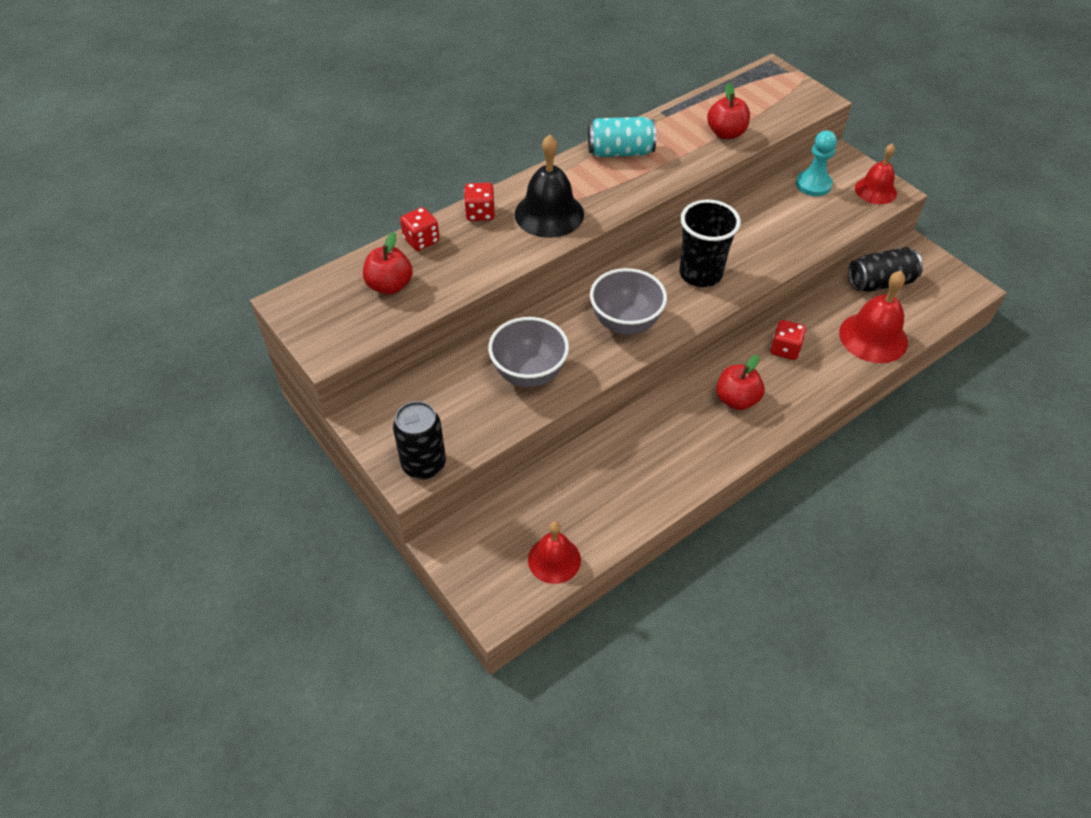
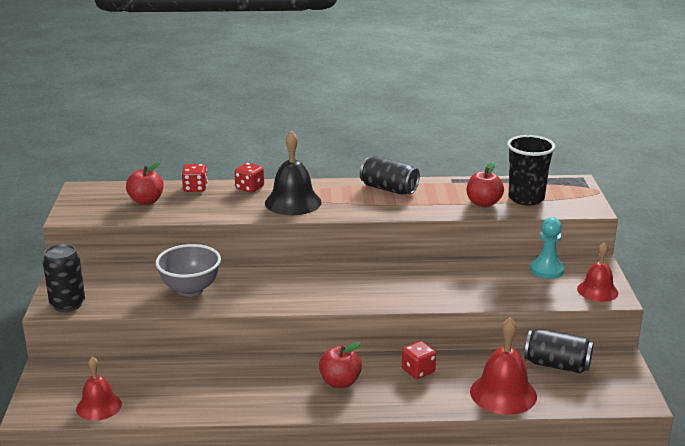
camera: 35 degrees right, 25 degrees down
turquoise can [588,117,656,157] -> black can [360,156,420,195]
grey bowl [590,268,667,335] -> none
black cup [679,200,741,287] -> black cup moved to [507,135,556,206]

